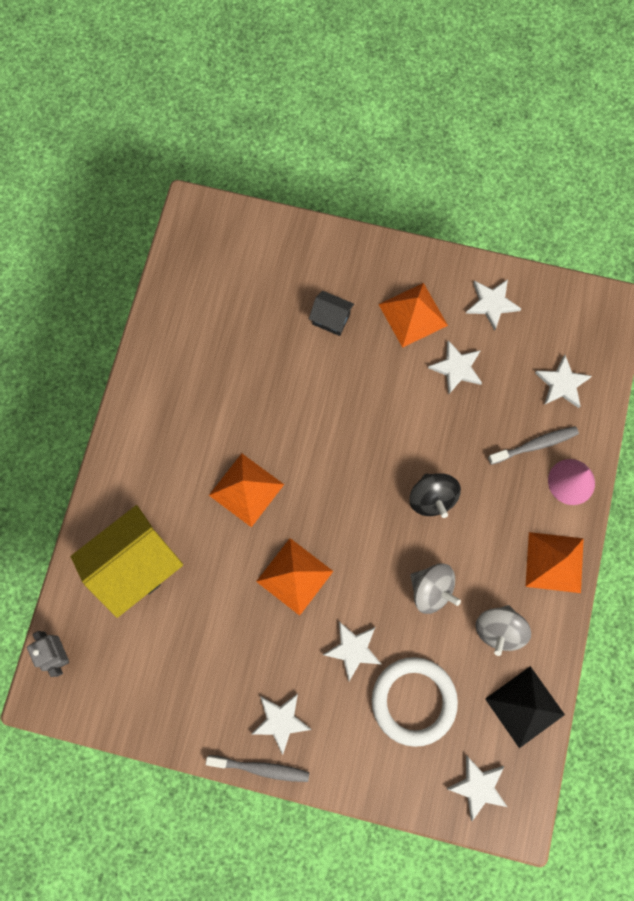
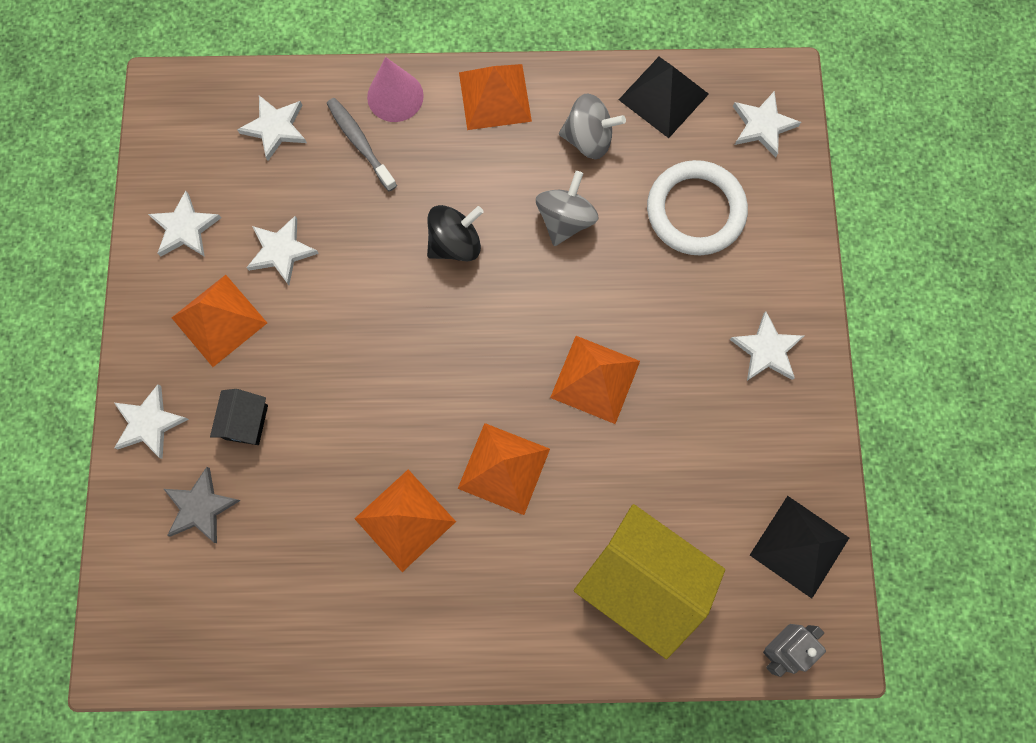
camera: 105 degrees left, 0 degrees up
grey toothbrush [206,755,310,782] -> none
white star [323,622,381,681] -> white star moved to [114,384,189,459]
none -> grey star [164,467,241,543]
none -> orange pyramid [354,470,456,572]
none -> black pyramid [750,496,849,599]

